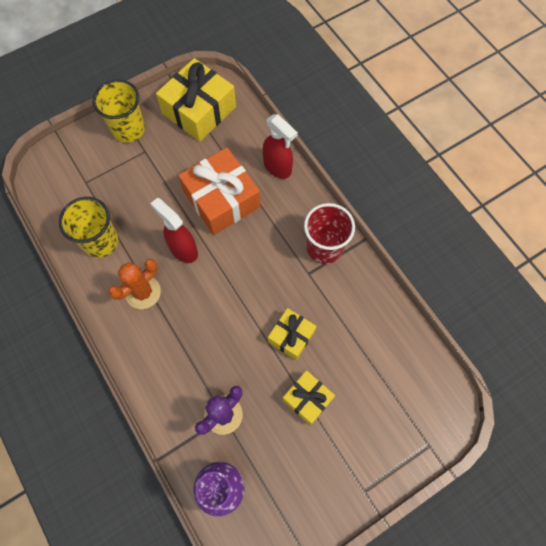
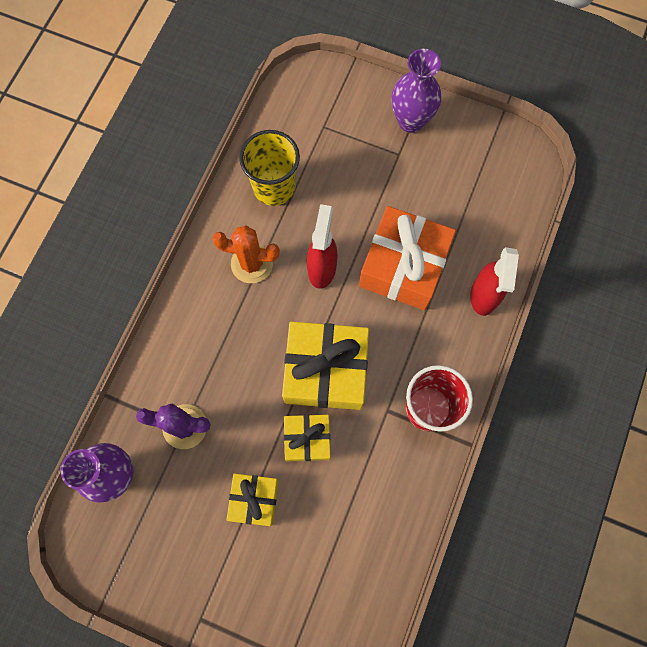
camera: 55 degrees right, 5 degrees up
yellow cup [93,80,145,142] -> purple vase [391,49,441,133]
yellow gift [156,58,236,142] -> yellow gift moved to [282,322,369,410]

